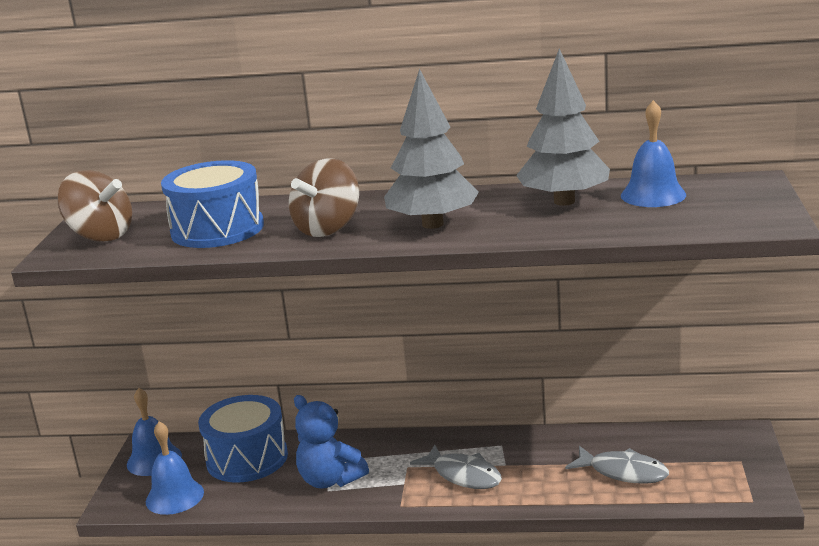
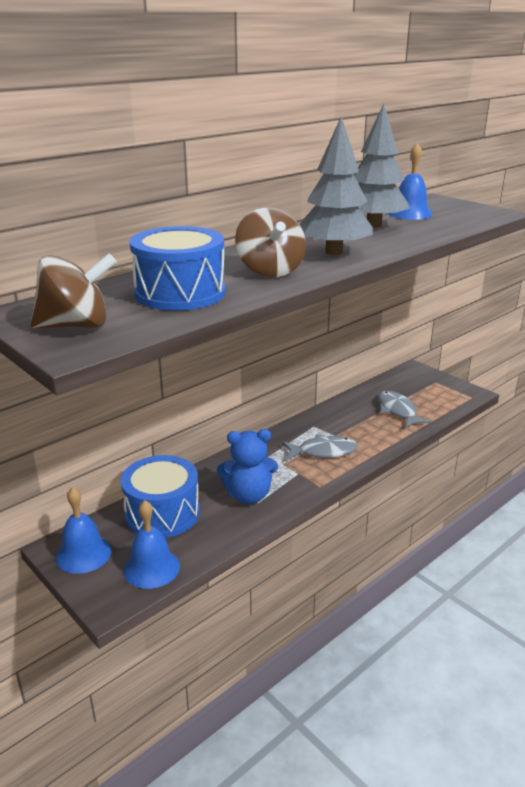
camera: 50 degrees left, 5 degrees up
grey fish [565,446,669,484] -> grey fish turned 90 degrees counterclockwise [378,391,431,428]

